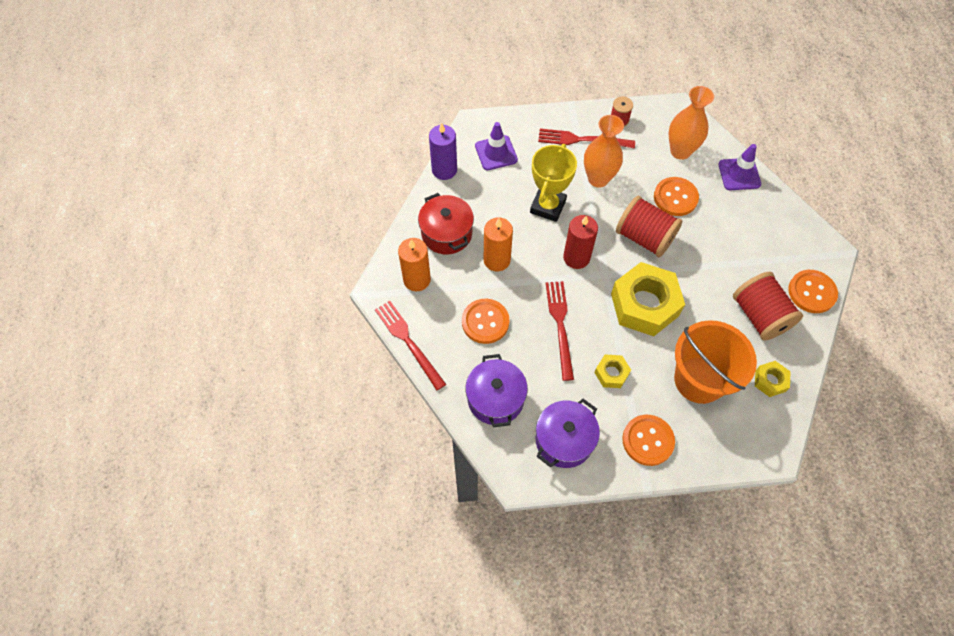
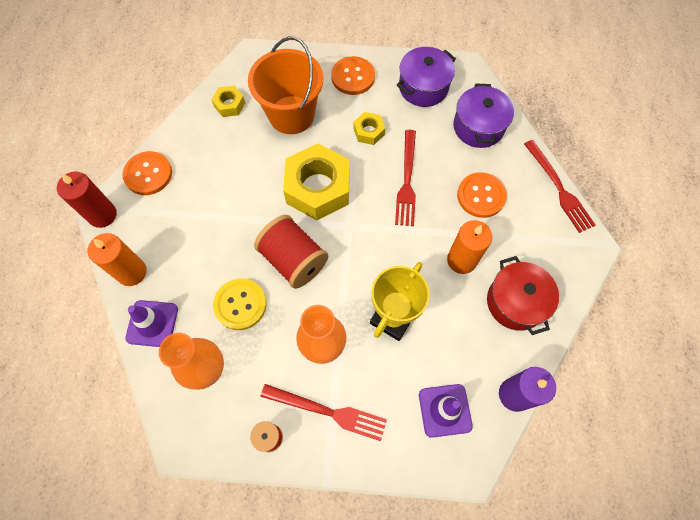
camera: 170 degrees left, 5 degrees up
orange candle [398,238,431,291] -> orange candle moved to [88,233,147,286]
red candle [563,215,598,269] -> red candle moved to [57,172,117,228]
orange button [654,177,699,216] -> yellow button [213,278,267,330]
red spool [733,272,803,341] -> none

